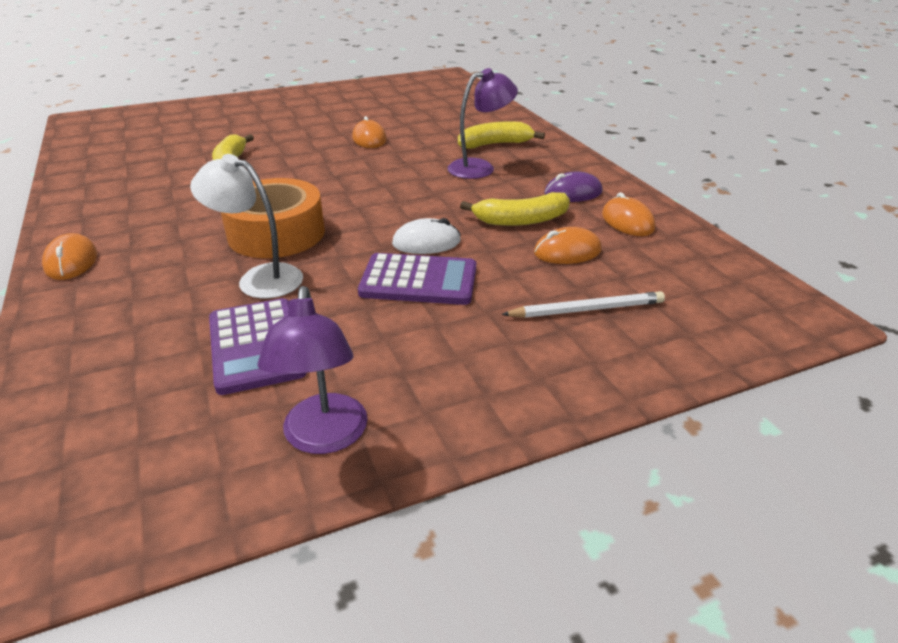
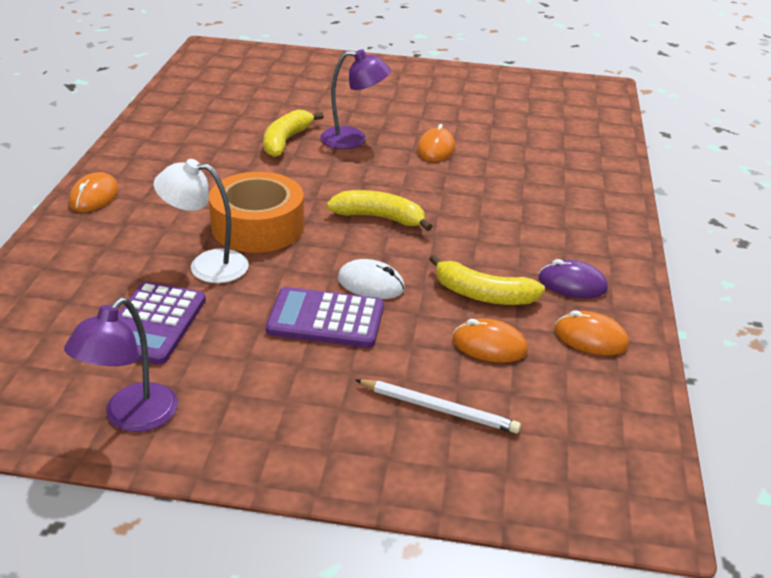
camera: 30 degrees right, 0 degrees up
white lamp [190,154,303,298] -> white lamp turned 45 degrees counterclockwise [154,159,249,283]
purple calculator [358,253,476,305] -> purple calculator turned 150 degrees clockwise [266,287,384,348]
purple lamp [448,68,518,179] -> purple lamp moved to [320,49,391,149]
yellow banana [458,121,545,149] -> yellow banana moved to [327,190,433,231]
orange mouse [602,192,655,236] -> orange mouse turned 75 degrees counterclockwise [555,310,629,355]

